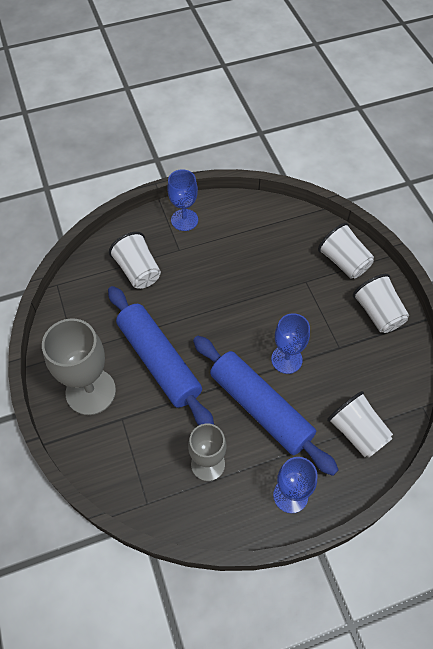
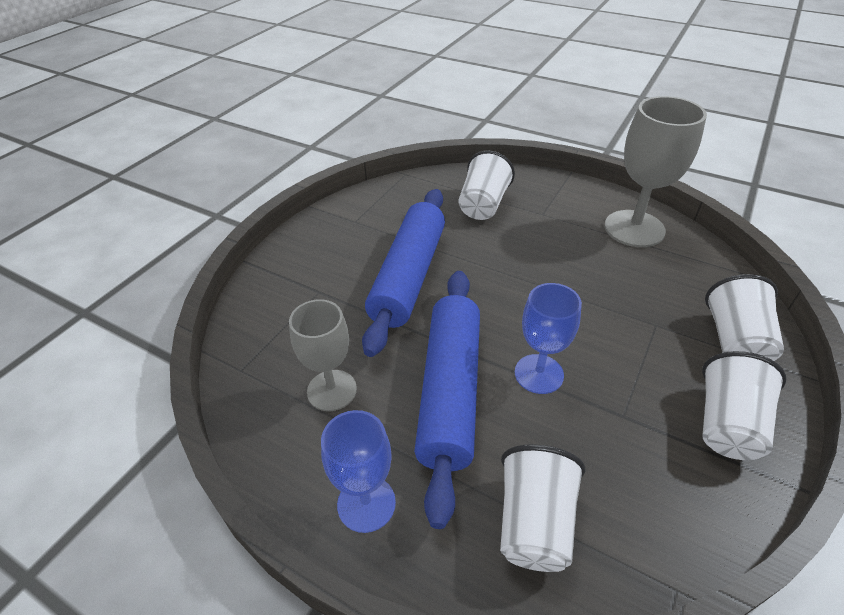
camera: 50 degrees right, 15 degrees down
grey goblet [42,318,116,415] -> grey goblet moved to [605,96,707,247]
blue goblet [167,169,198,231] -> none

